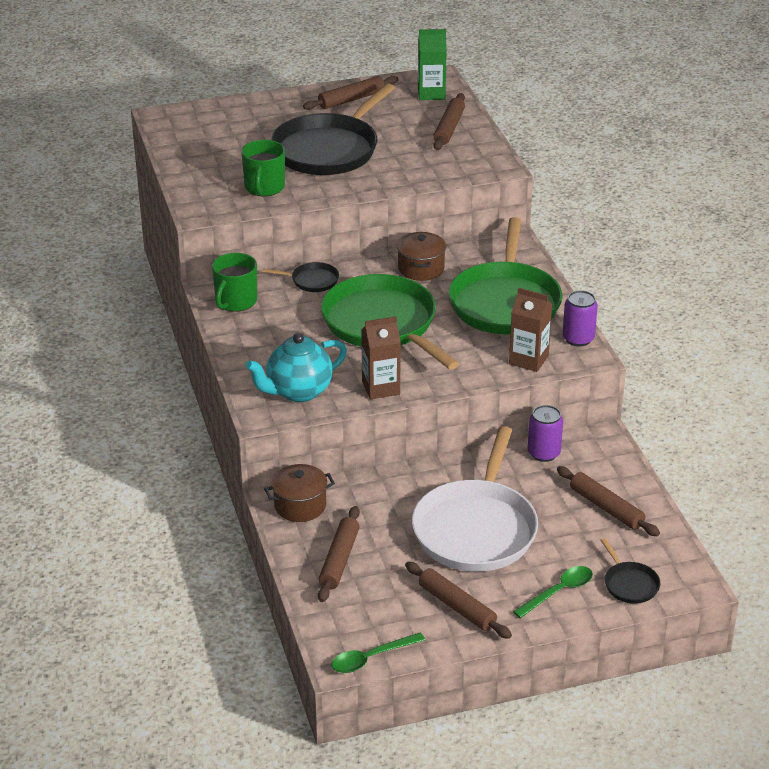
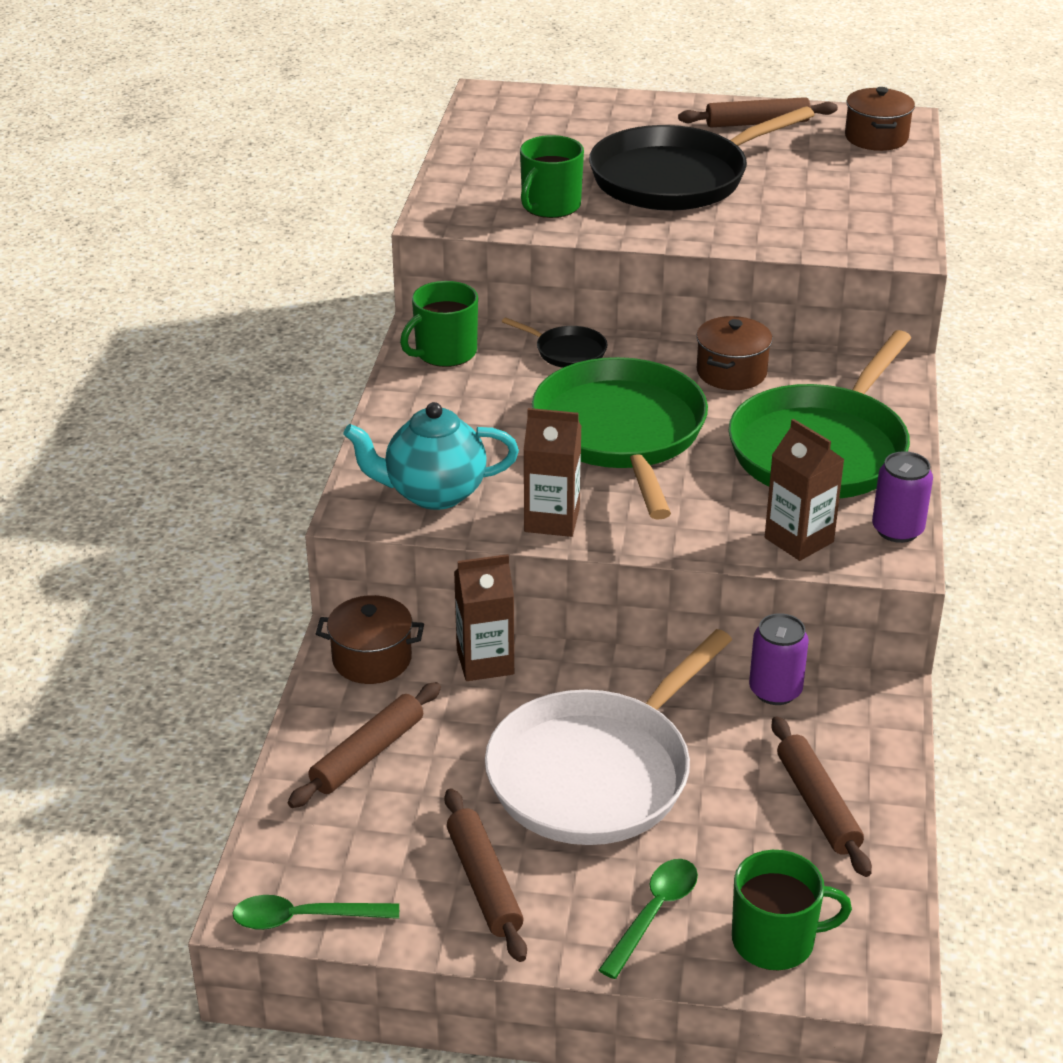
camera: 25 degrees right, 0 degrees up
green carton [418,29,447,100] -> brown pot [845,87,915,151]
brown rolling pin [433,93,465,150] -> none
green spoon [513,566,593,618] -> green spoon turned 45 degrees counterclockwise [599,859,698,979]
black pan [600,538,661,604] -> green mug [732,850,852,970]
none -> brown carton [454,554,514,681]

